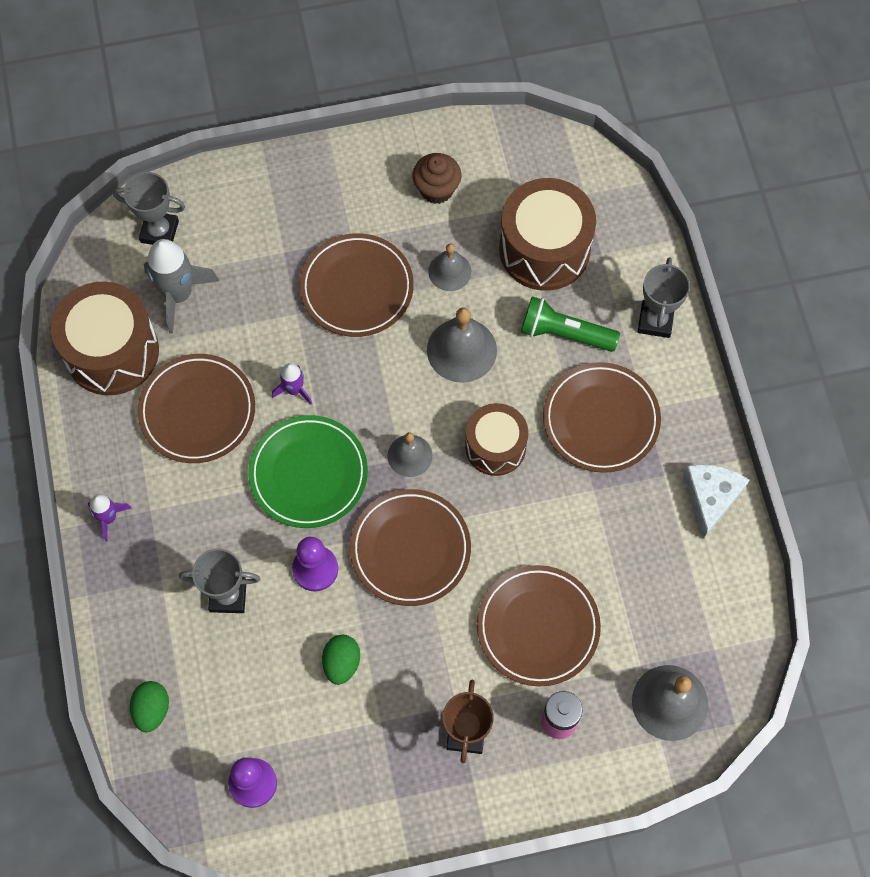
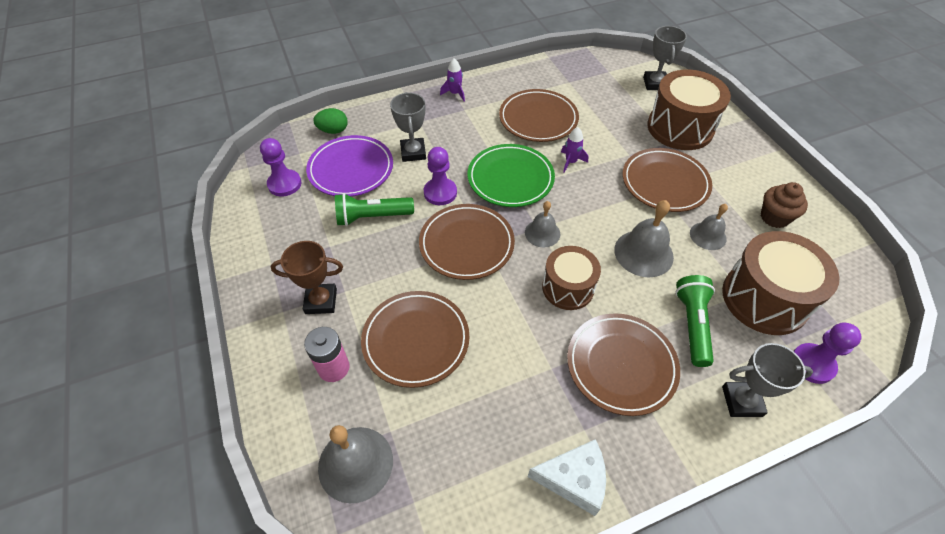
camera: 80 degrees right, 15 degrees down
brown drum [51,281,159,395] -> brown drum moved to [647,70,731,150]
grey rocket [144,239,219,334] -> none
green egg [322,635,360,685] -> green flashlight [335,193,414,226]
none -> purple plate [306,135,393,197]
none -> purple pawn [794,322,862,384]

